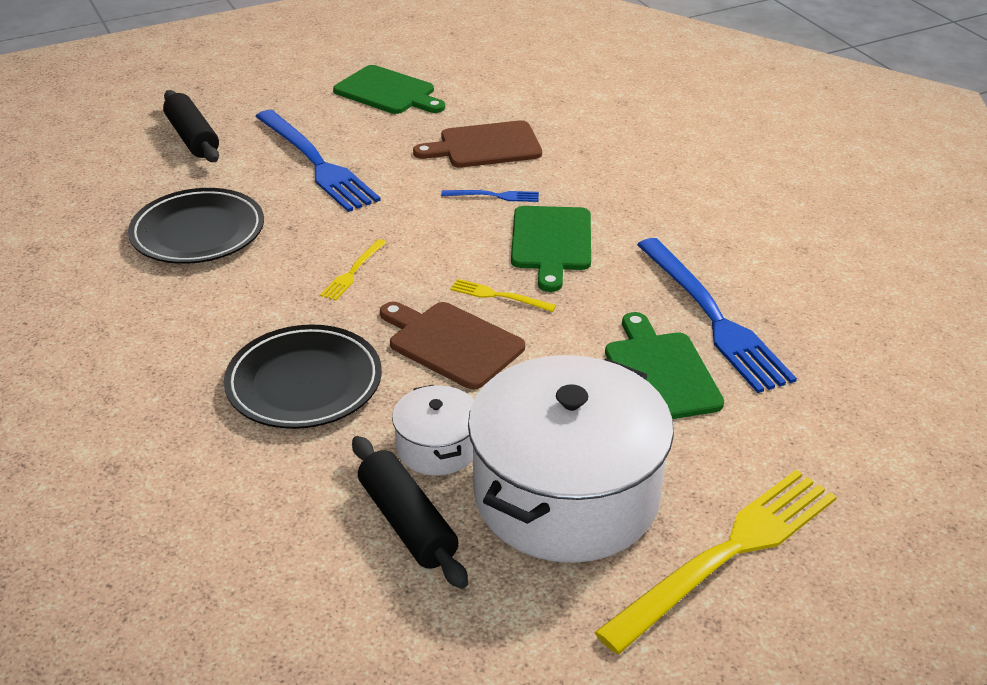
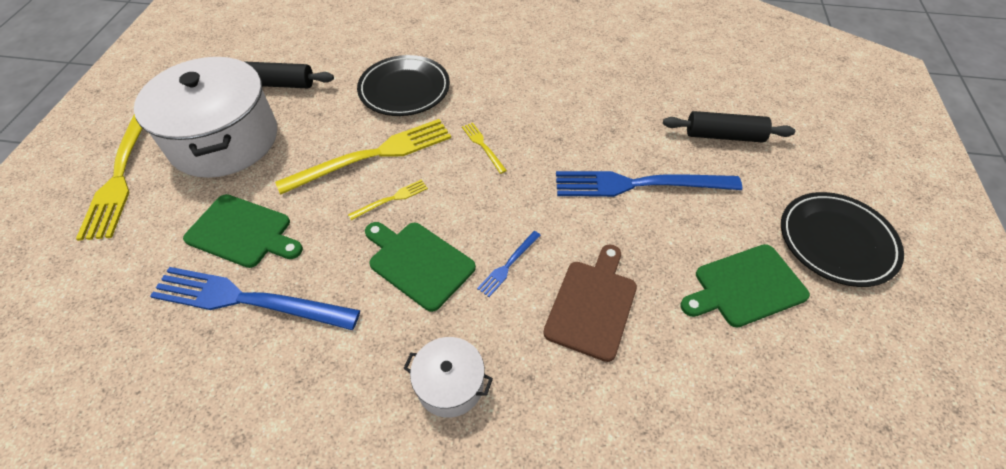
camera: 125 degrees right, 15 degrees up
black plate [128,188,264,264] -> black plate moved to [781,192,904,287]
brown cutting board [380,302,525,389] -> yellow fork [275,119,451,195]
white pot [392,385,474,475] -> white pot moved to [403,337,493,418]

